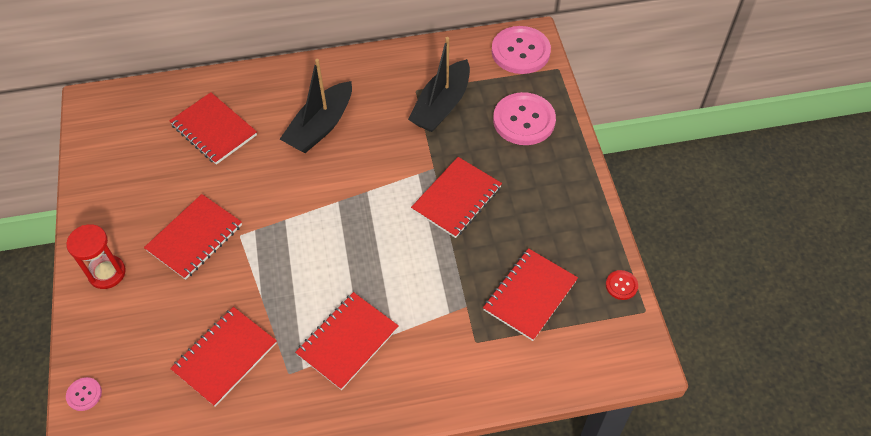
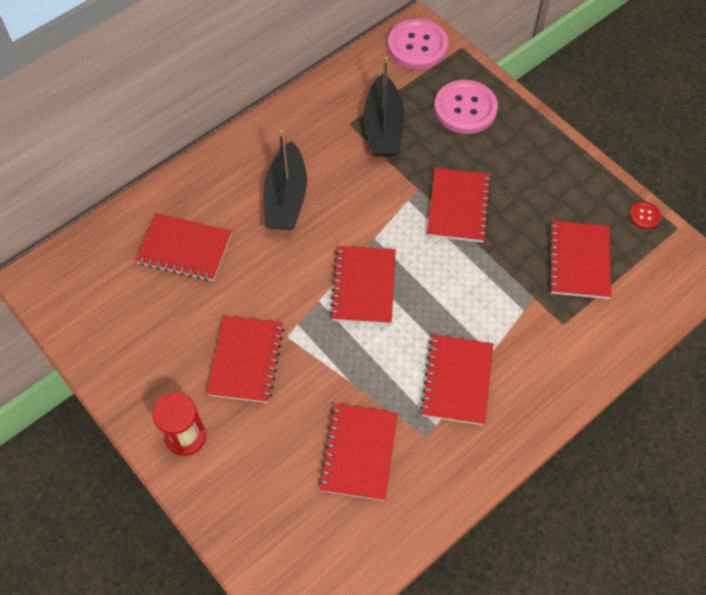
camera: 30 degrees left, 5 degrees up
pink button [66,377,102,411] -> none
none -> red notebook [330,246,396,324]

